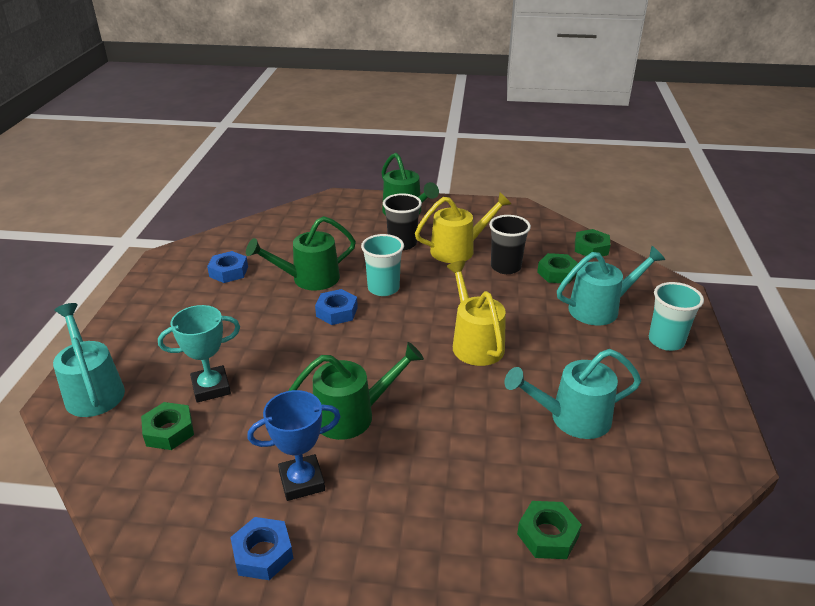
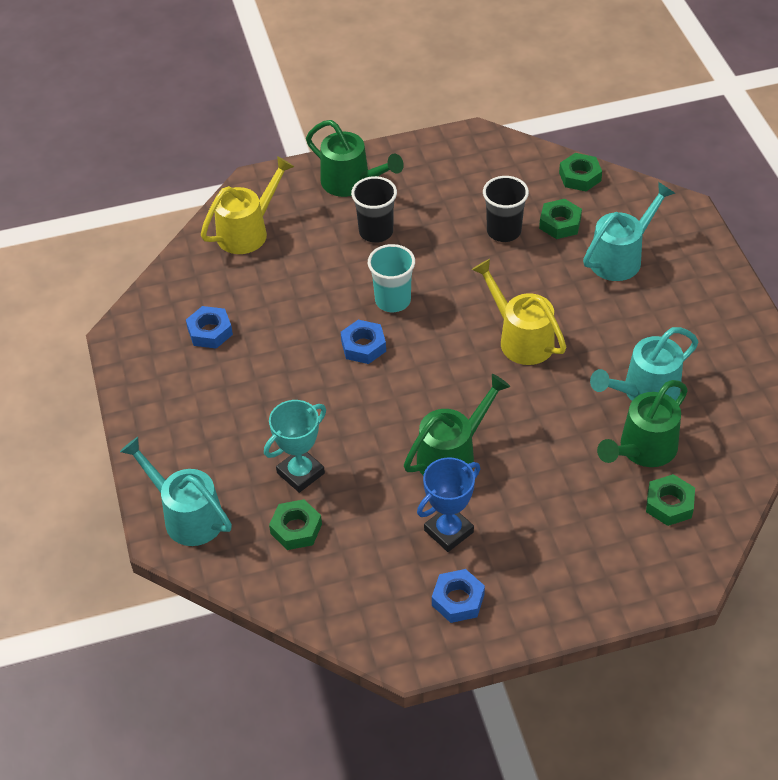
camera: 20 degrees left, 15 degrees up
green watering can [246,216,356,291] -> green watering can moved to [597,380,688,467]
yellow watering can [415,192,511,263] -> yellow watering can moved to [201,156,294,254]
turquoise cup [649,282,704,351] -> none

